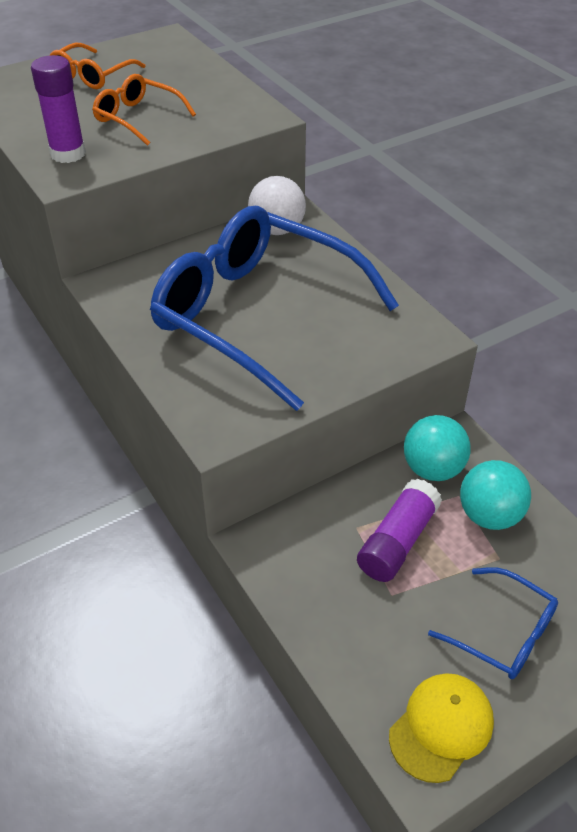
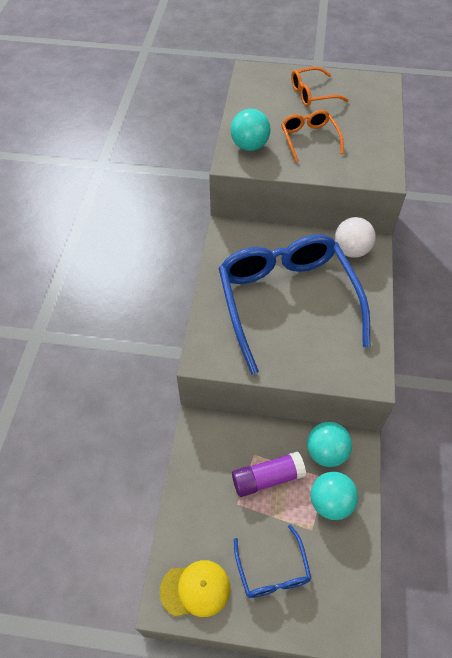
camera: 40 degrees right, 10 degrees up
purple glue stick [31,55,86,163] -> turquoise ball [231,109,271,151]

